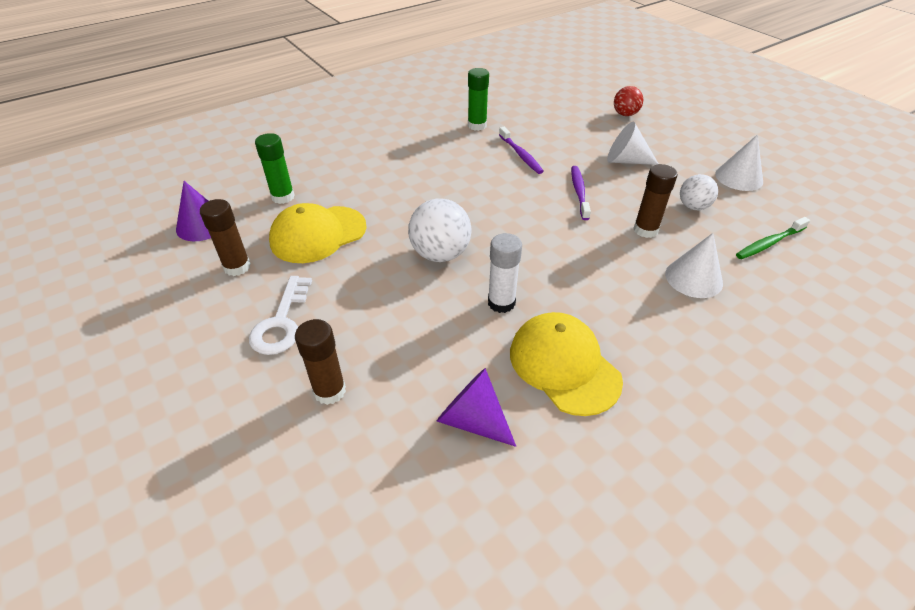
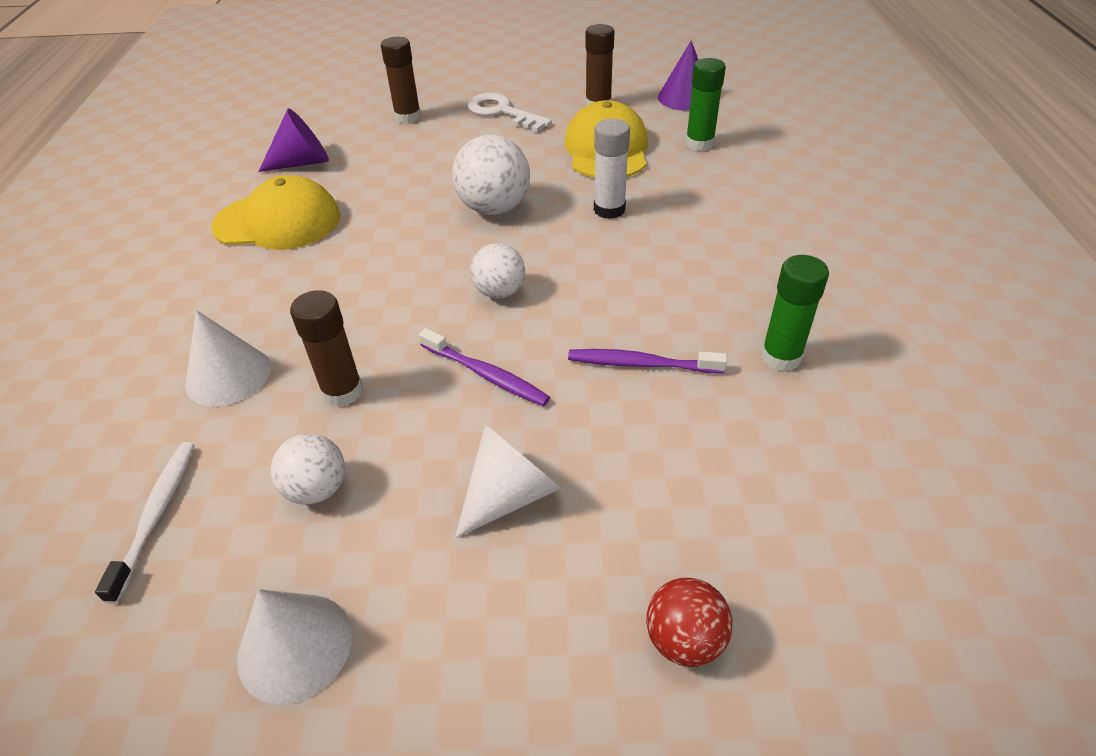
camera: 125 degrees right, 0 degrees up
white glue stick [488,233,522,313] -> white glue stick moved to [594,119,630,219]
green toothbrush [736,217,810,259] -> white toothbrush [95,442,195,604]
none -> white ball [470,243,525,299]

